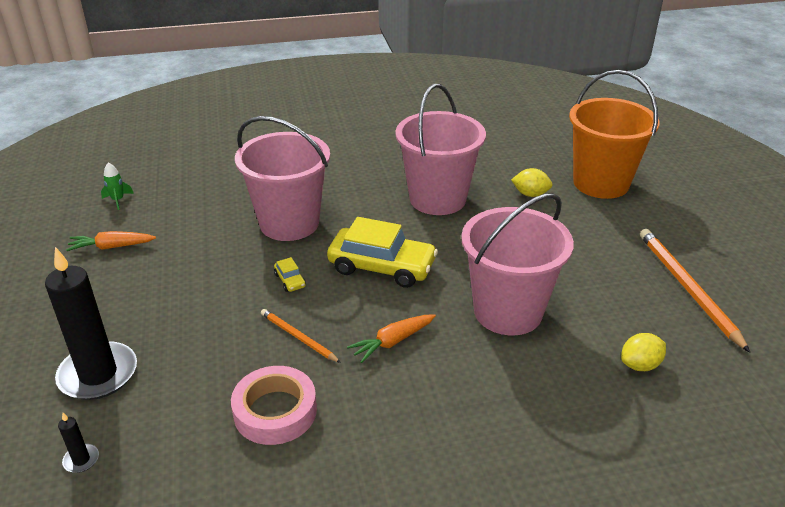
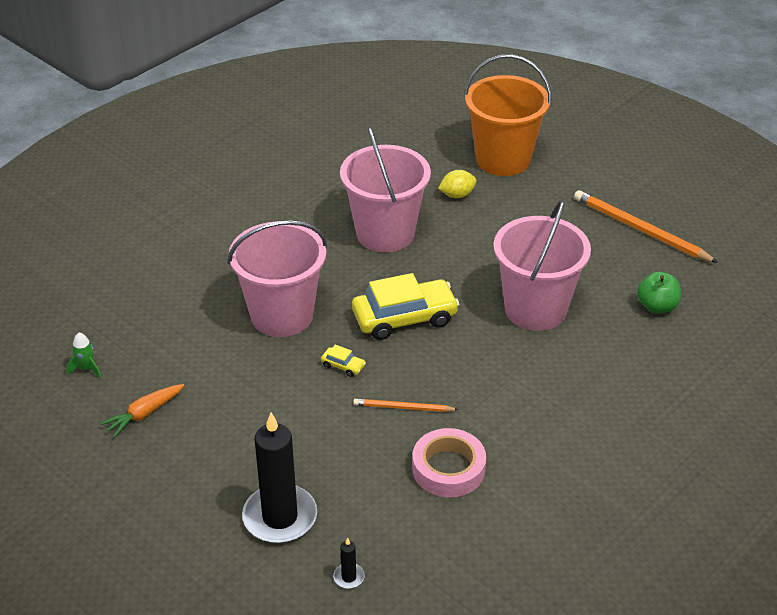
camera: 35 degrees left, 5 degrees up
orange carrot [347,314,436,363] -> none
yellow lemon [621,333,666,371] -> green apple [637,272,681,314]

